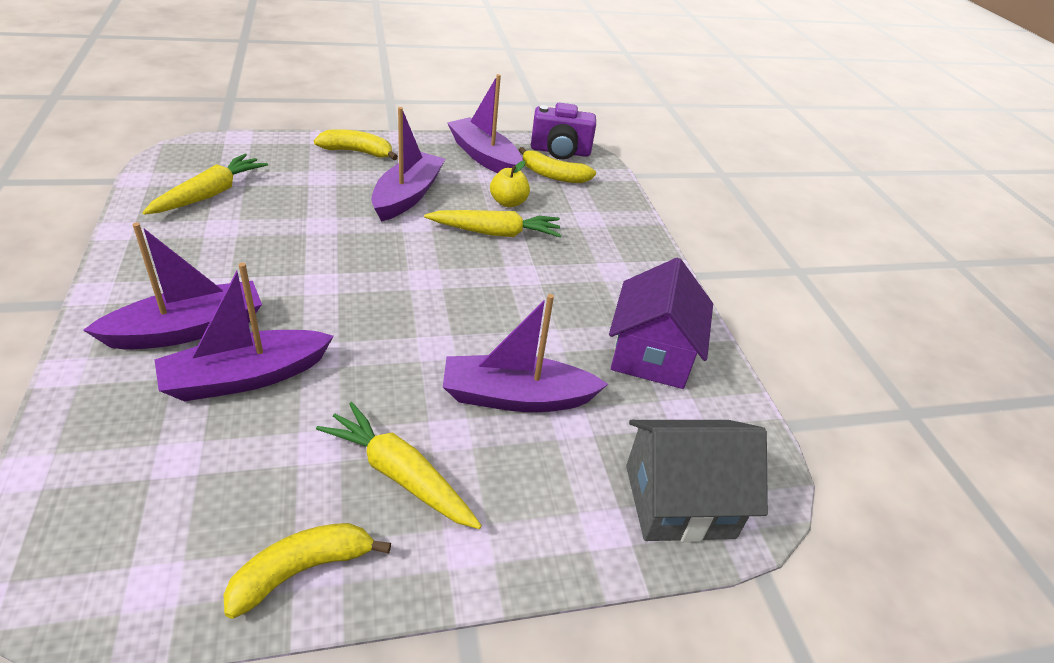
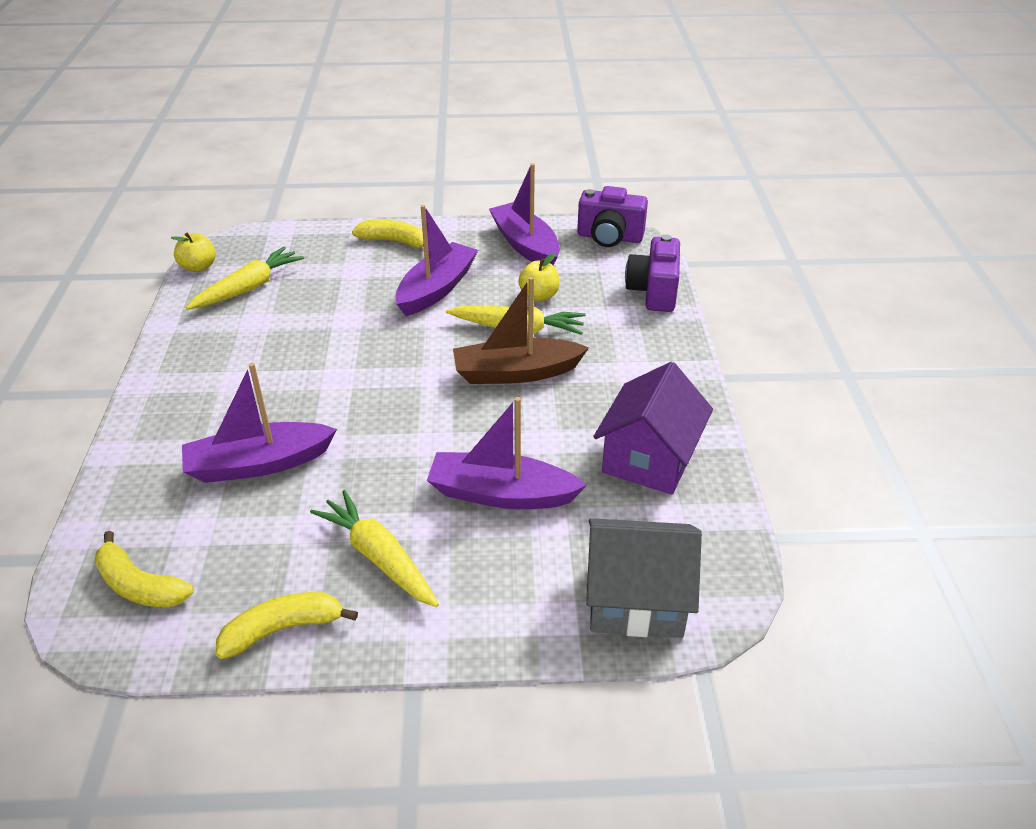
camera: 15 degrees right, 0 degrees up
purple boat [83,222,262,350] -> none
yellow banana [519,147,596,183] -> yellow banana moved to [94,531,194,608]
none -> yellow apple [171,233,216,272]
none -> brown boat [453,277,589,384]
none -> purple camera [625,234,680,312]

